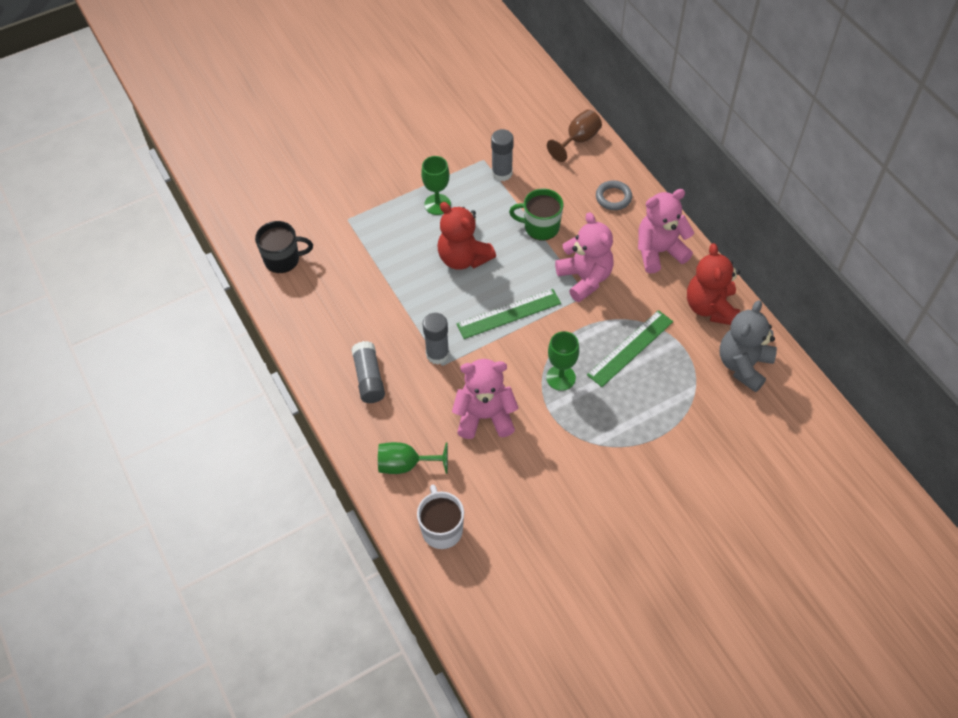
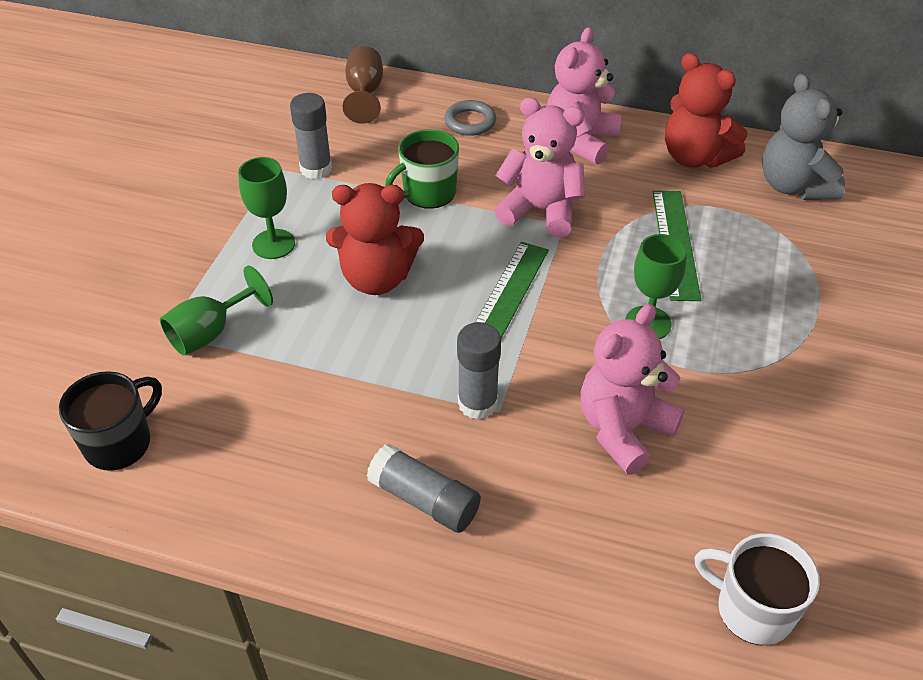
camera: 45 degrees left, 10 degrees down
green goblet [378,442,448,474] -> green goblet moved to [160,266,273,356]

